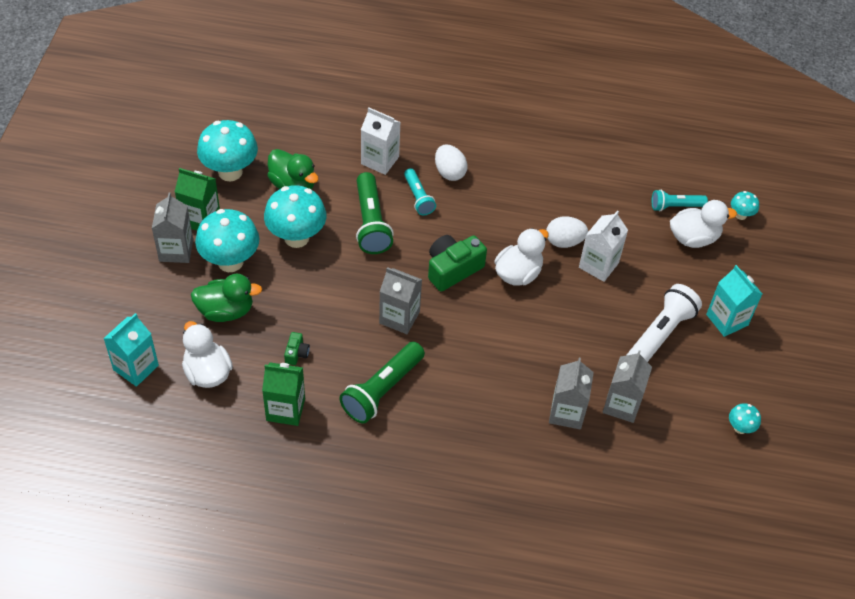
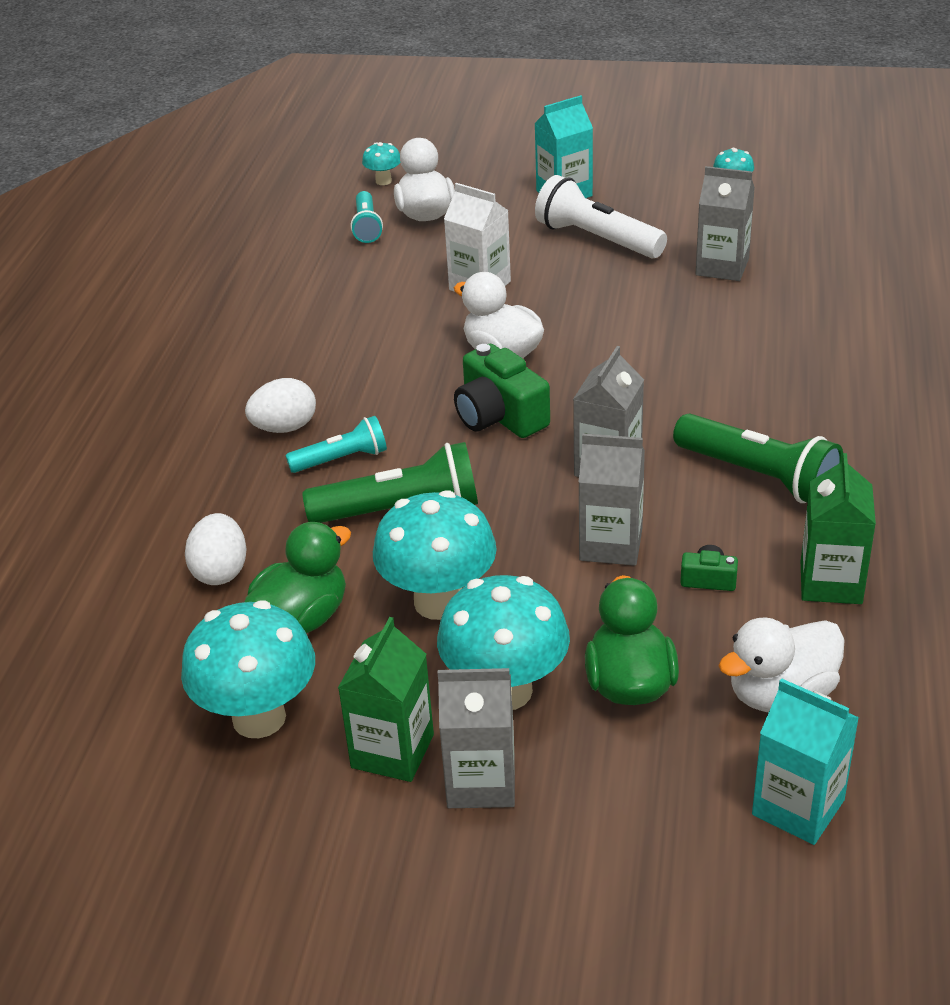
camera: 85 degrees left, 15 degrees down
white carton [361,107,401,175] -> none
white egg [546,216,588,248] -> white egg moved to [185,513,247,585]
grey carton [549,358,594,429] -> grey carton moved to [579,433,645,566]

